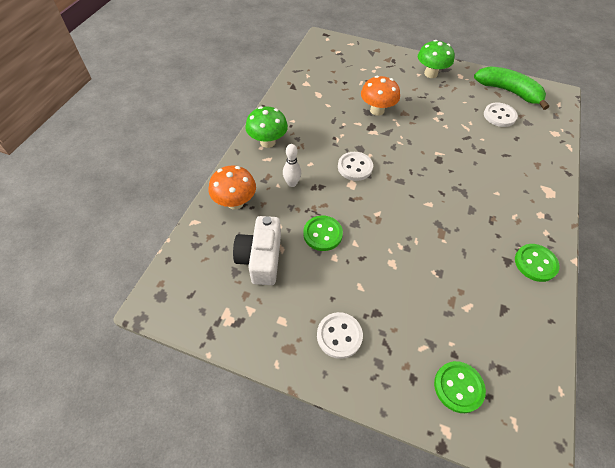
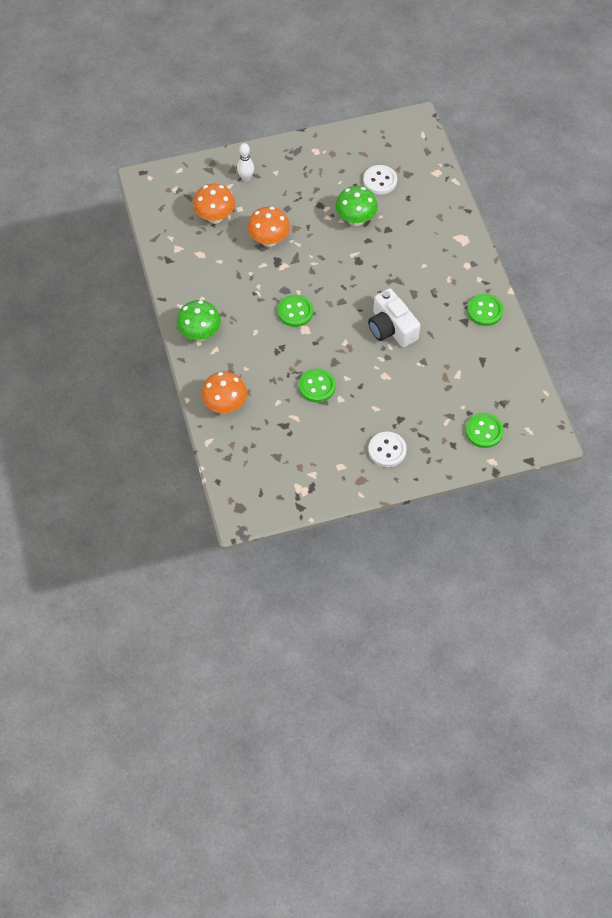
camera: 35 degrees left, 5 degrees up
white camera [233,216,281,285] -> white camera moved to [368,288,420,347]
white bowling pin [283,144,301,187] -> white bowling pin moved to [237,143,254,181]
white button [338,152,373,181] -> green button [277,294,313,327]
green mushroom [418,40,455,78] -> green mushroom moved to [335,186,378,226]
green banana [474,66,549,110] -> none
none -> orange mushroom [193,183,235,224]

